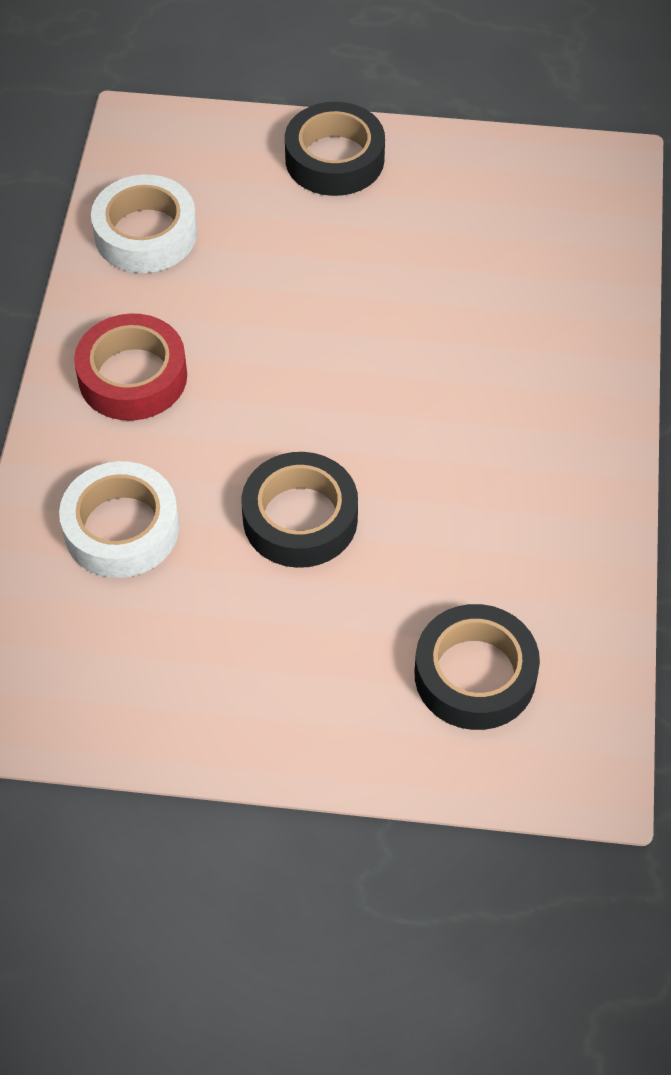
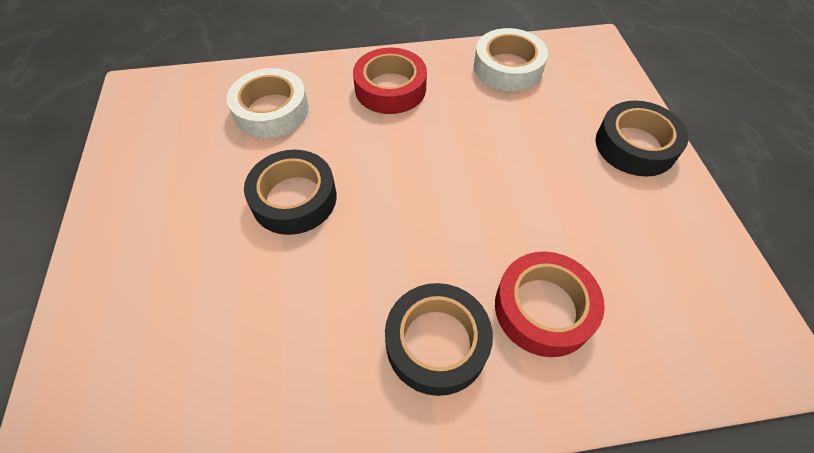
camera: 75 degrees right, 0 degrees up
black tape [415,604,540,730] -> black tape moved to [385,283,493,396]
none -> red tape [495,251,605,357]

